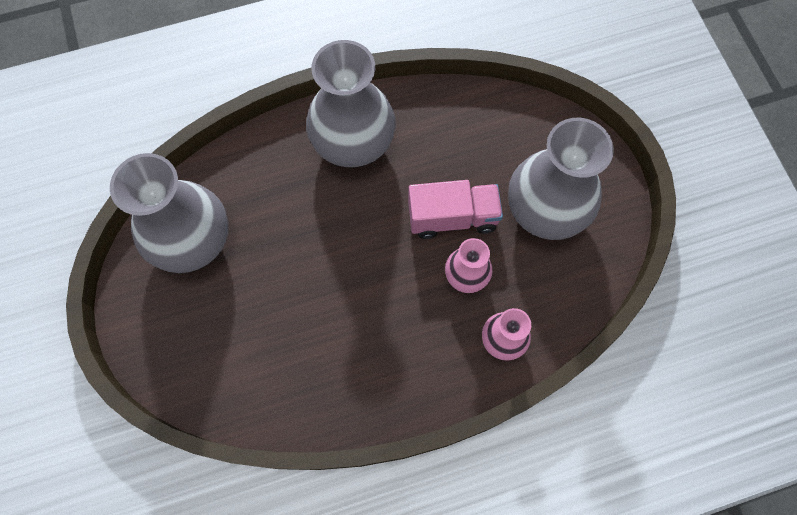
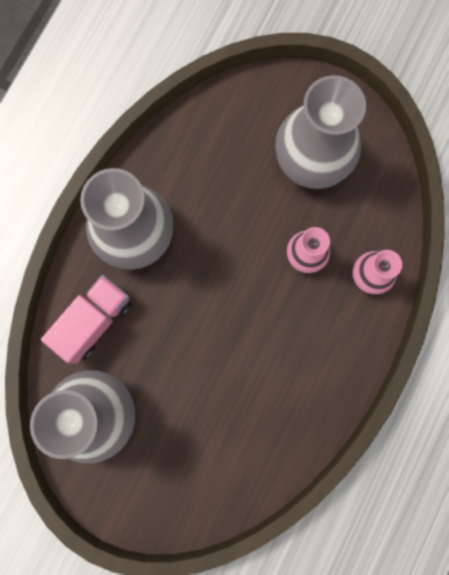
camera: 45 degrees left, 10 degrees up
pink truck [408,180,503,239] -> pink truck moved to [41,275,132,364]

